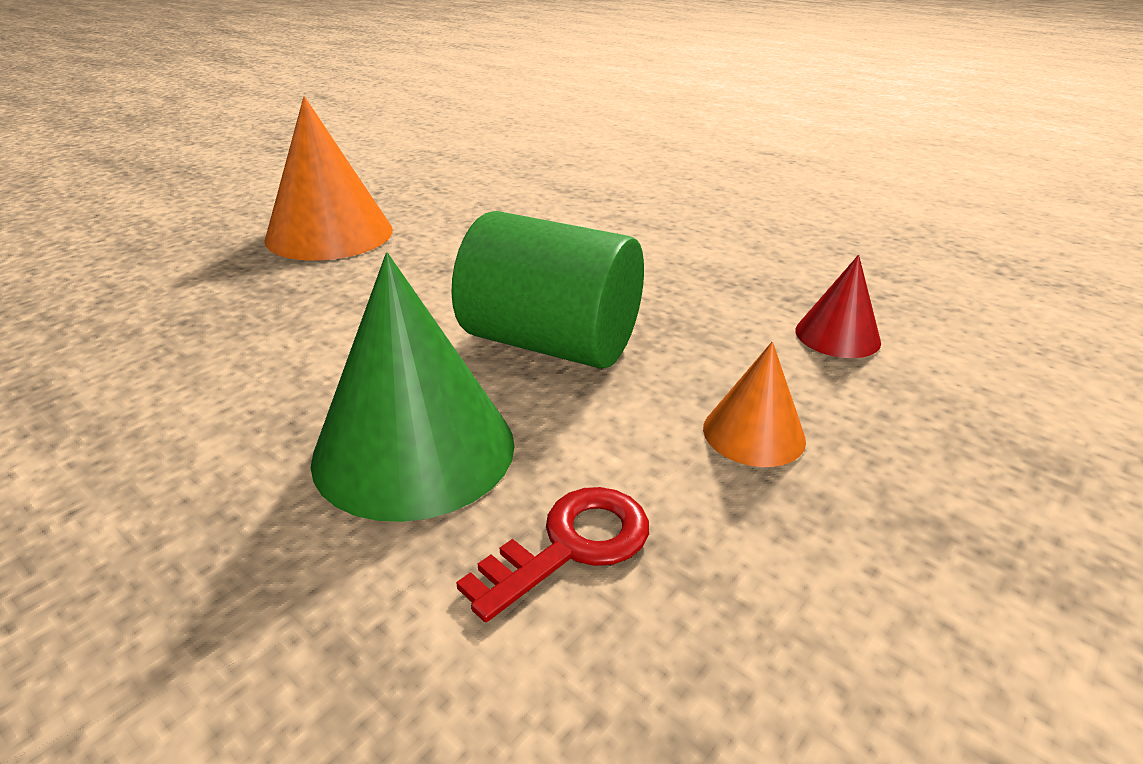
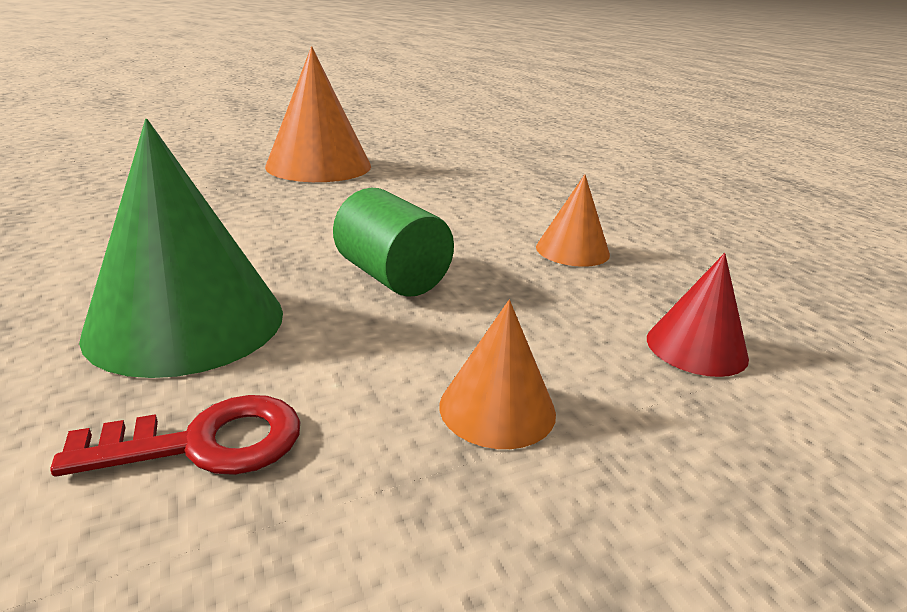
camera: 25 degrees right, 5 degrees down
green cylinder [451,211,644,369] -> green cylinder [333,188,454,297], size x0.66
none -> orange cone [536,174,610,267]

